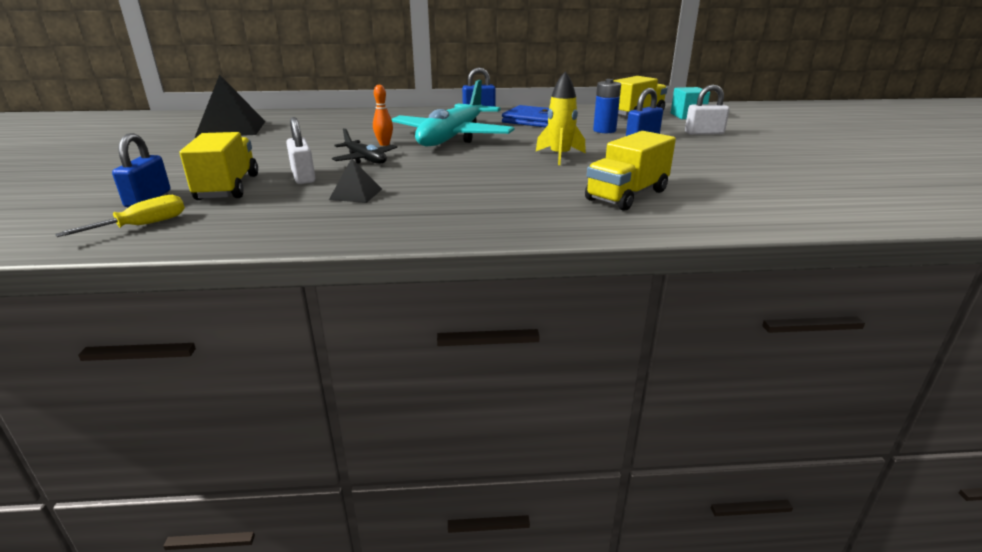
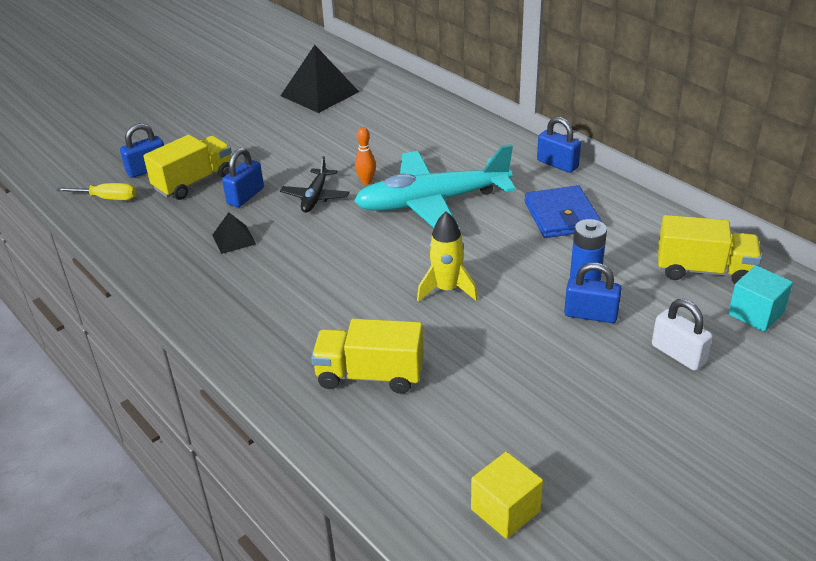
camera: 55 degrees right, 10 degrees up
white padlock [286,117,315,184] -> blue padlock [222,148,264,207]
none -> yellow cube [471,452,543,539]

